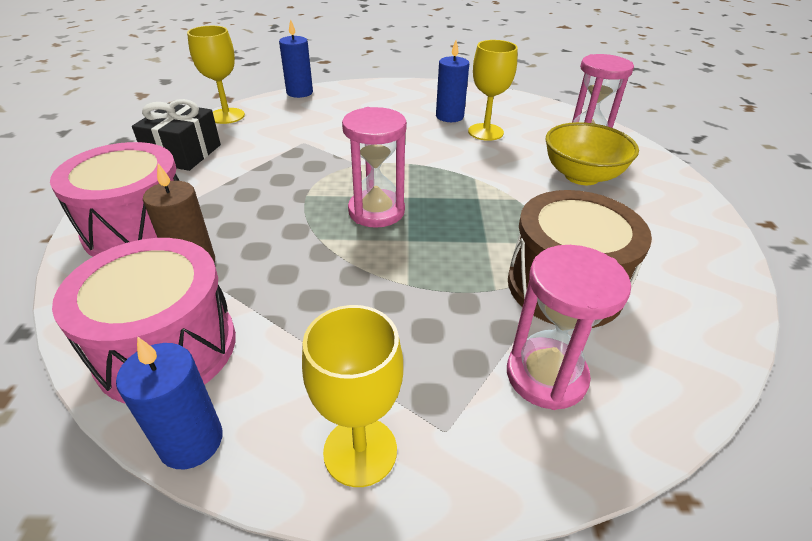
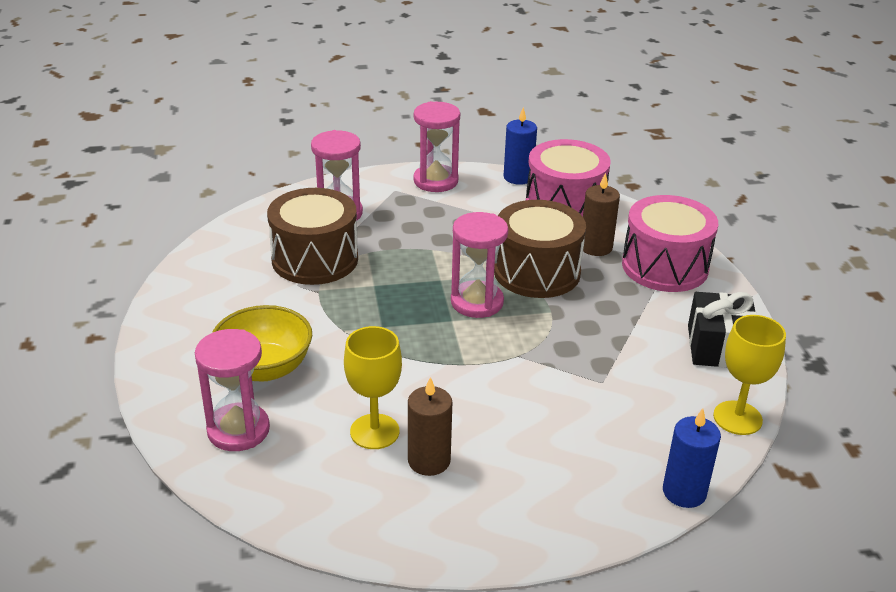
camera: 170 degrees right, 5 degrees down
yellow goblet [302,305,403,487] -> pink hourglass [413,101,460,192]
blue candle [436,40,469,122] -> brown candle [408,377,452,476]
none -> brown drum [494,200,586,298]

